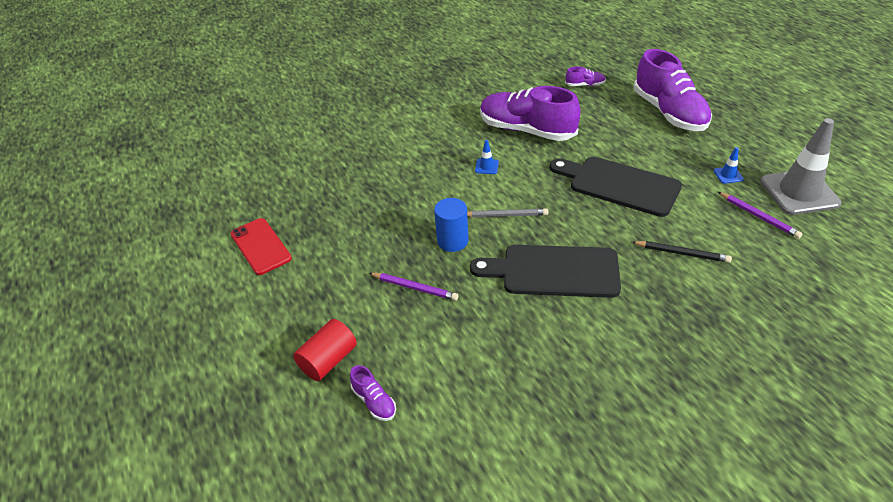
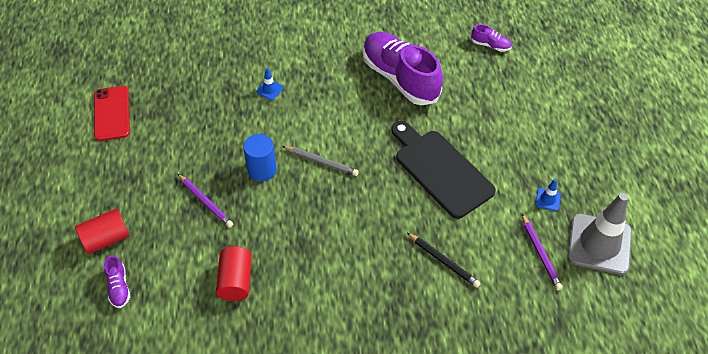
camera: 20 degrees right, 10 degrees up
black cutting board [470,245,621,298] -> none
blue traffic cone [475,140,499,174] -> blue traffic cone moved to [256,68,283,100]
purple shoe [634,49,712,131] -> none
none -> red cylinder [216,246,252,301]

